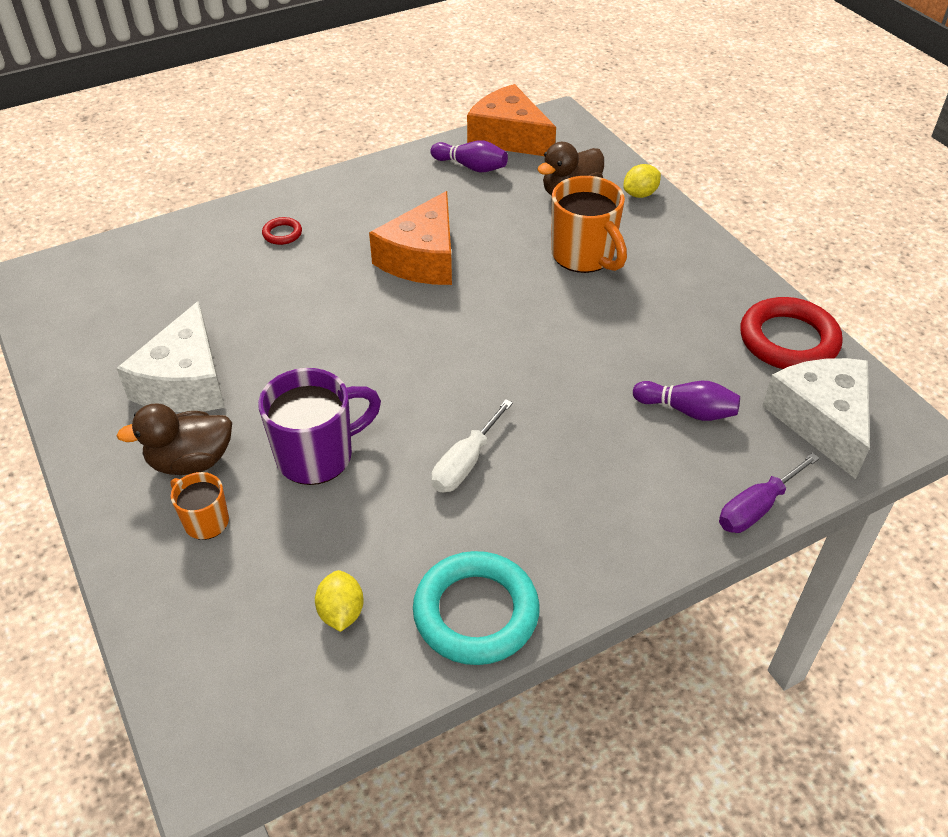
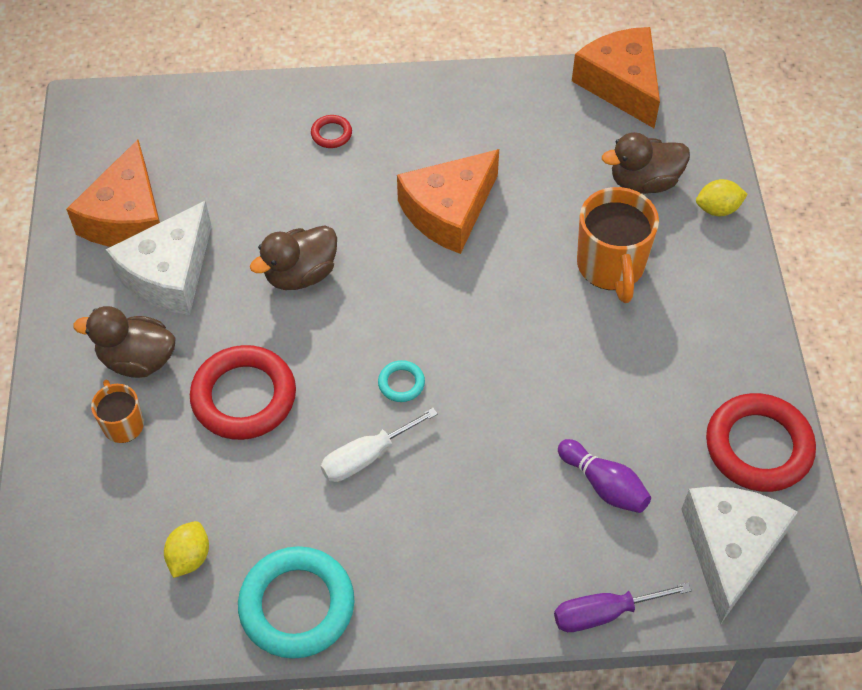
camera: 25 degrees right, 10 degrees up
purple mug [258,368,381,485] -> red ring [190,345,296,440]
purple bowling pin [430,140,508,173] -> none
none -> orange cheese [66,139,160,247]
none -> brown duck [250,225,337,290]
none -> turquoise ring [378,360,425,402]

